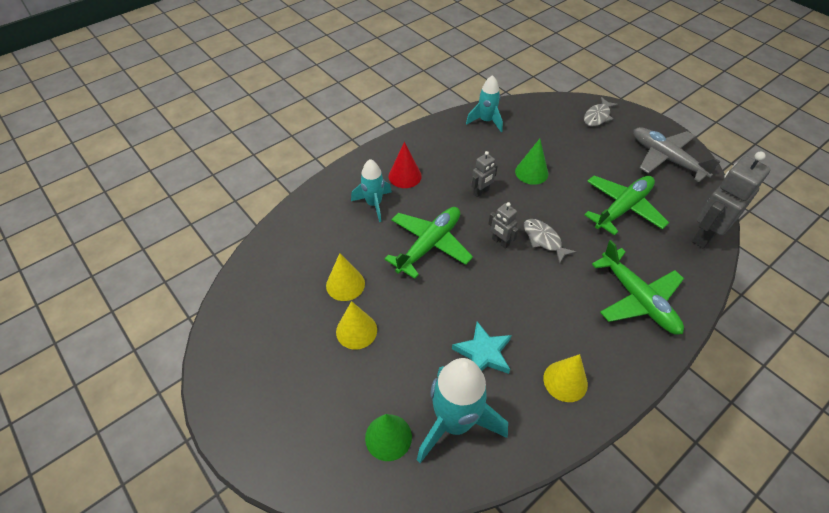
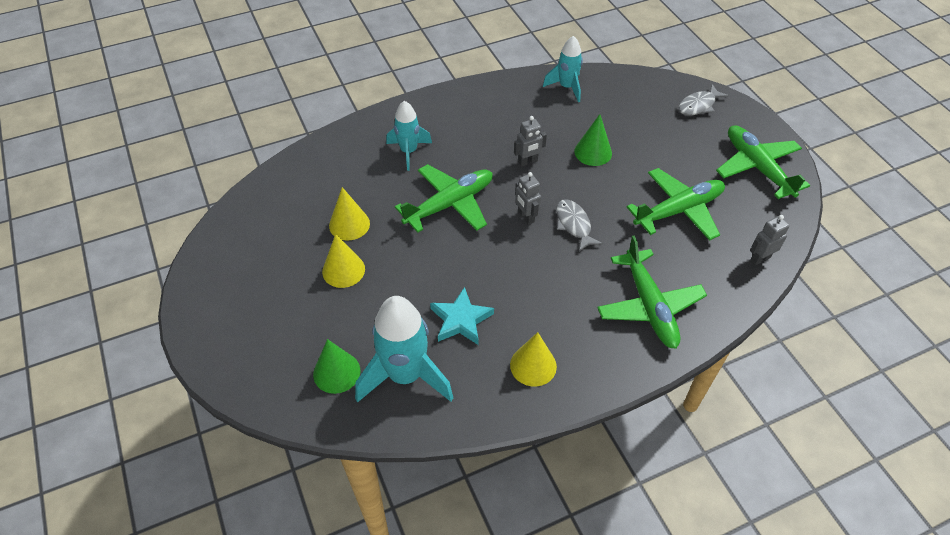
camera: 15 degrees right, 0 degrees up
red cone [389,142,422,188] -> none
grey plane [633,127,721,182] -> green plane [716,125,810,199]
grey robot [692,151,771,249] -> grey robot [750,215,789,265], size x0.52

